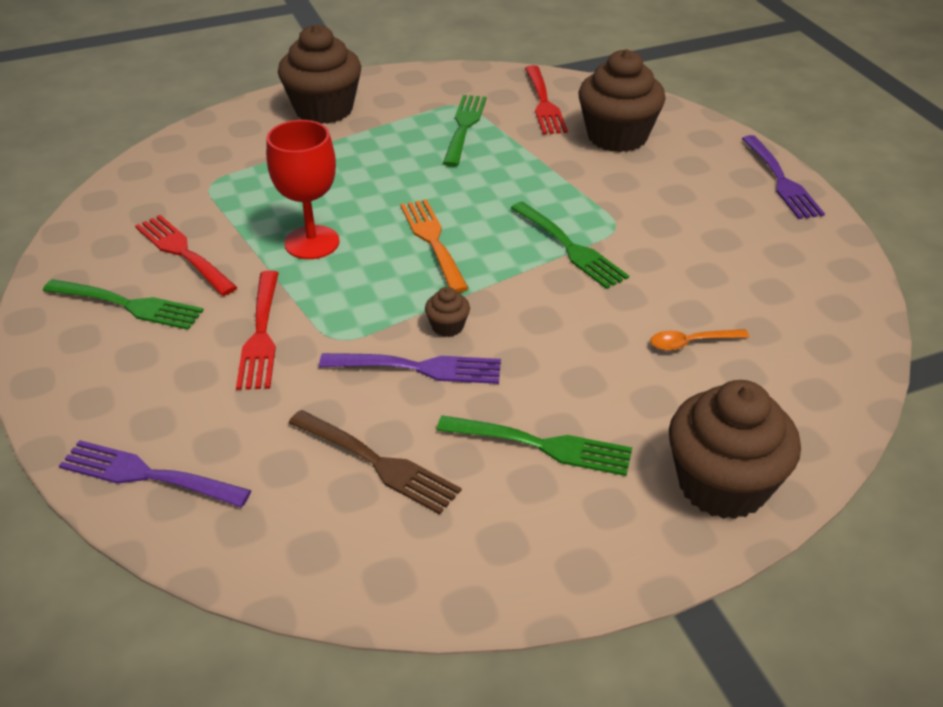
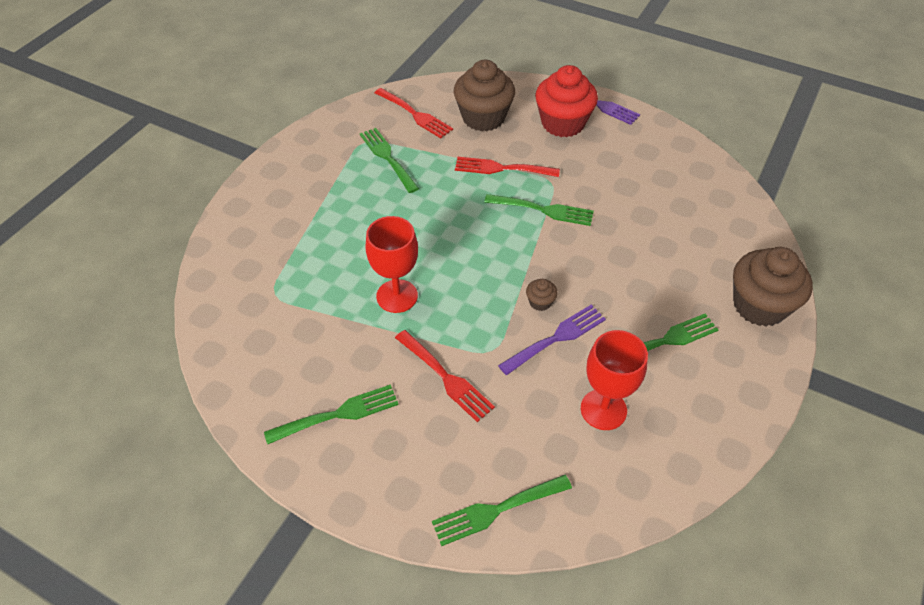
camera: 40 degrees left, 10 degrees up
purple fork [59,440,251,507] -> green fork [432,475,572,546]
red fork [135,215,238,296] -> red fork moved to [455,157,560,177]
brown cupcake [278,24,361,124] -> none
brown fork [289,410,461,515] -> red goblet [581,330,648,430]
orange fork [400,199,469,293] -> none
orange spoon [650,329,749,351] -> none
none -> red cupcake [535,65,598,137]

